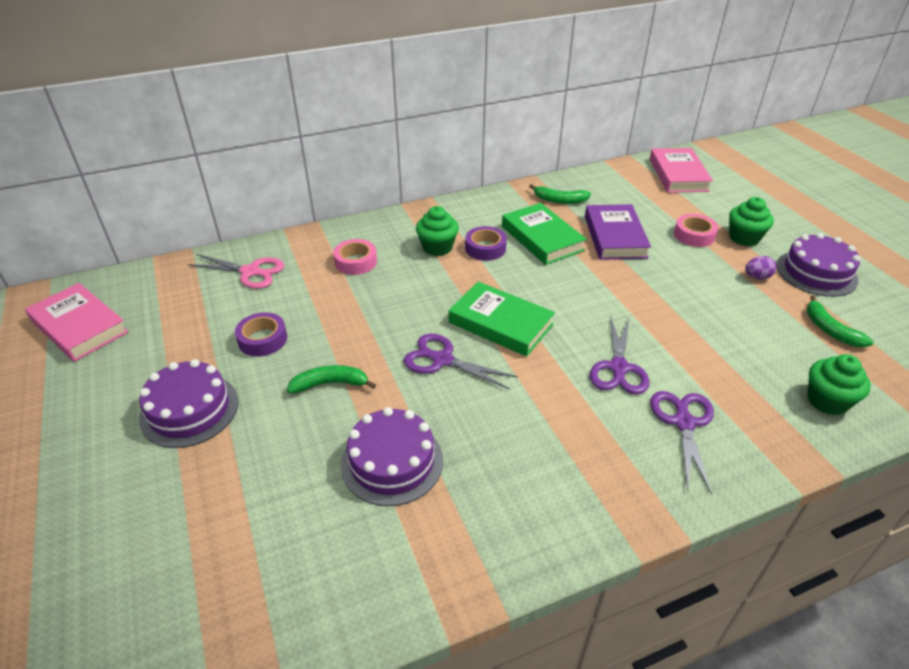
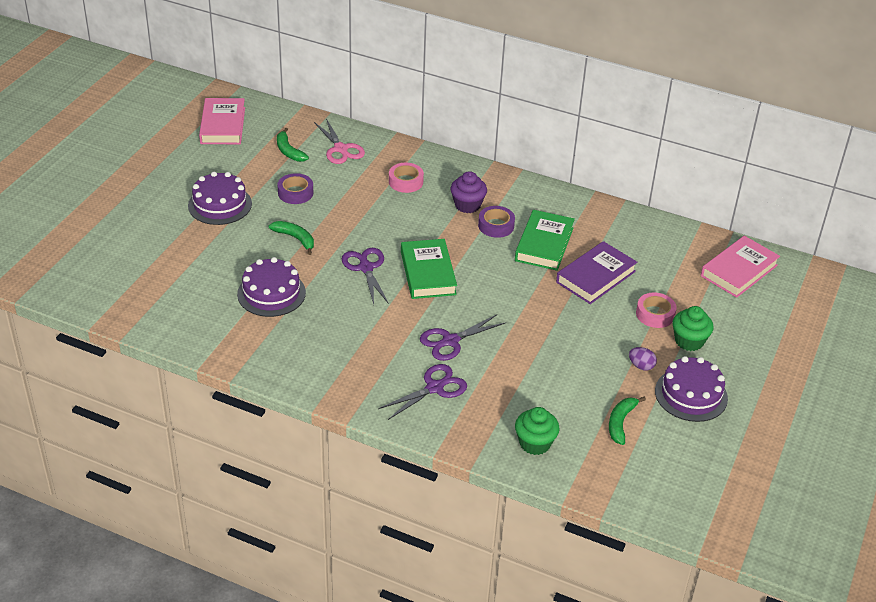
camera: 45 degrees right, 0 degrees up
green cupcake [416,206,459,256] -> purple cupcake [450,171,487,213]
green banana [529,184,591,204] -> green banana moved to [277,128,309,162]

